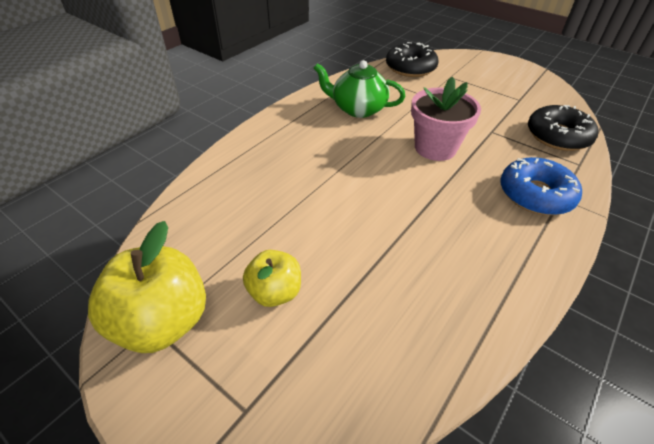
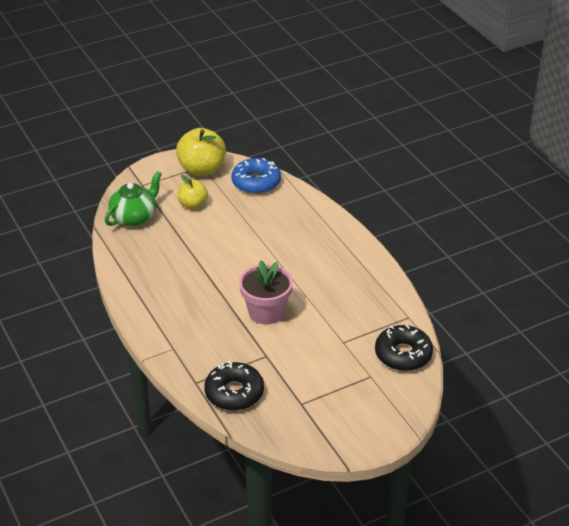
camera: 115 degrees right, 5 degrees down
green teapot [314,60,405,118] -> green teapot moved to [104,171,162,226]
blue donut [501,157,582,215] -> blue donut moved to [232,158,281,194]

